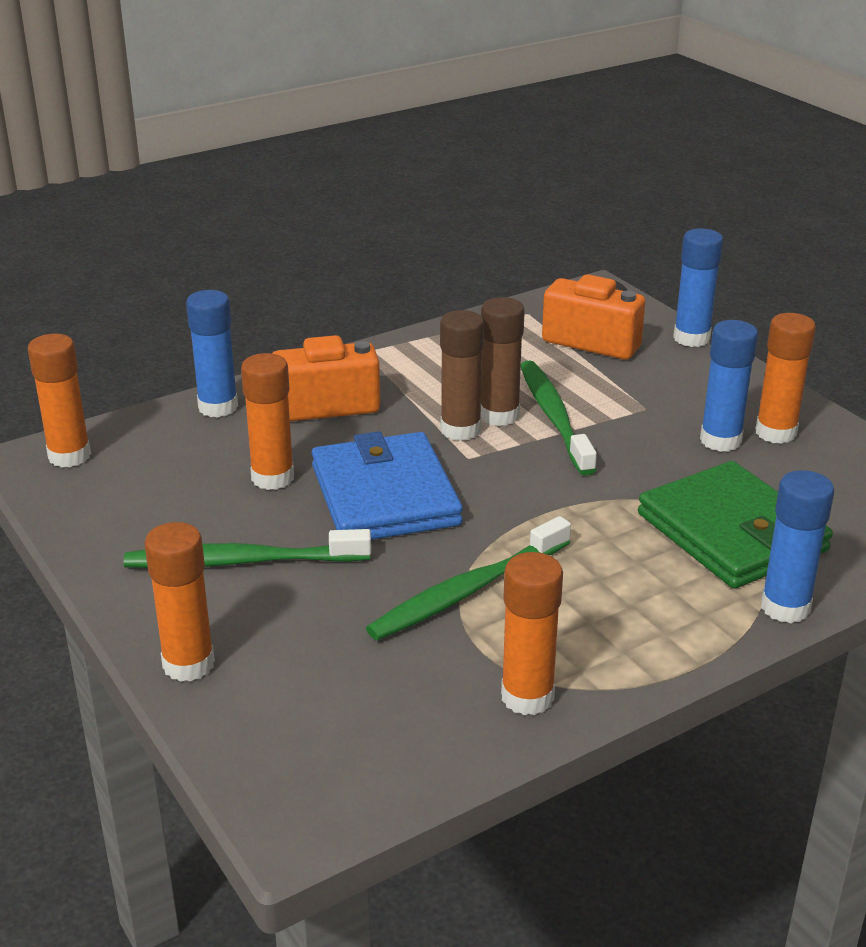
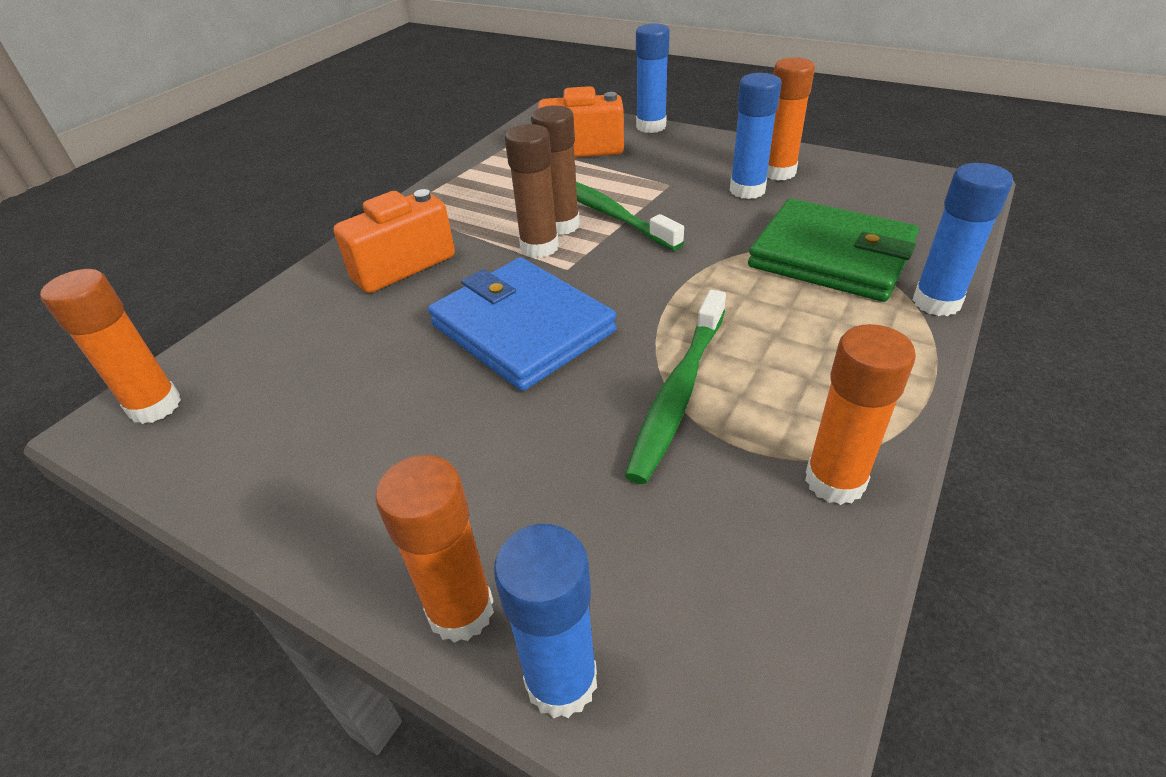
camera: 25 degrees left, 10 degrees up
green toothbrush [124,529,371,568] -> none
blue glue stick [186,290,238,418] -> blue glue stick moved to [494,524,597,718]
orange glue stick [241,353,294,490] -> none

